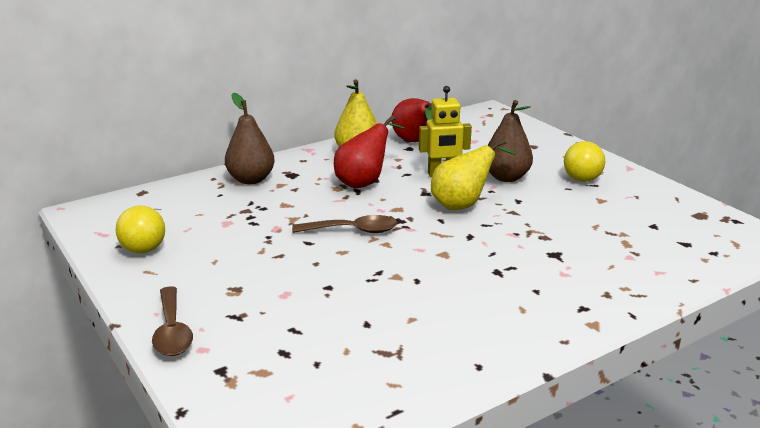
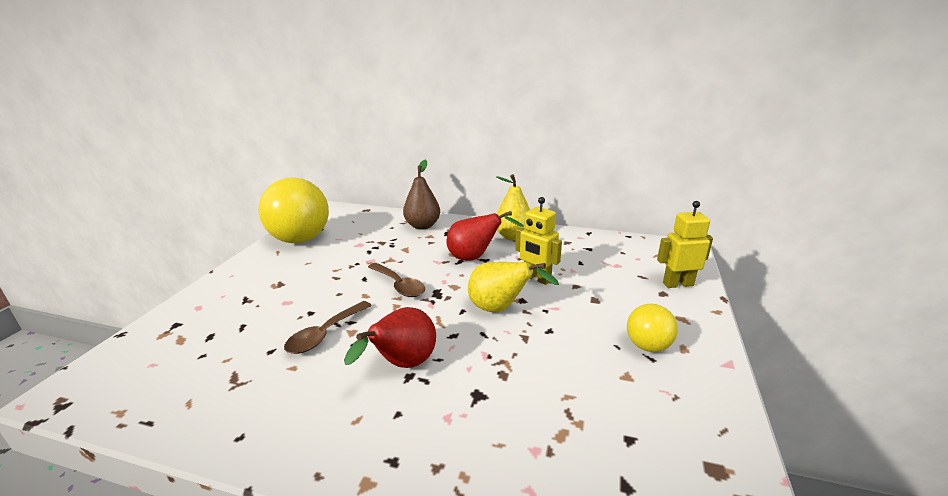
camera: 50 degrees right, 0 degrees up
yellow ball [116,206,165,253] -> yellow ball [259,177,329,243], size x2.01
brown spoon [152,286,193,356] -> brown spoon moved to [284,301,372,354]
red pear [392,98,432,142] -> red pear moved to [344,307,436,368]
brown pear [488,100,533,182] -> none
none -> yellow robot [657,201,713,288]

